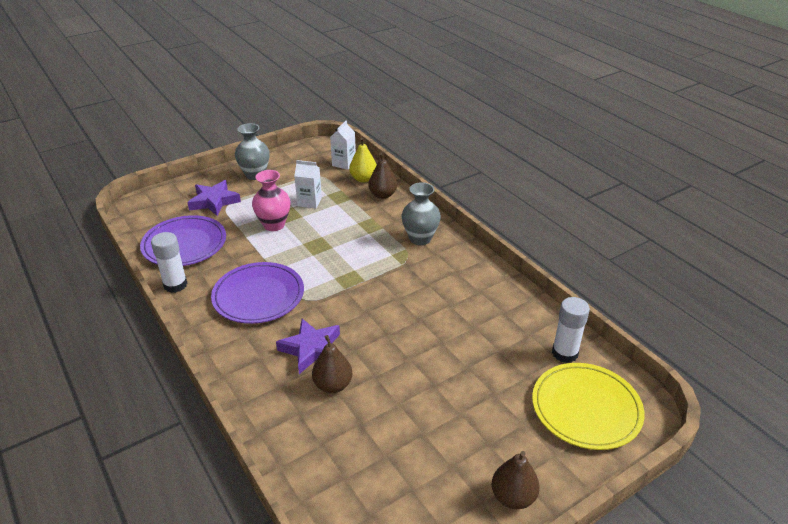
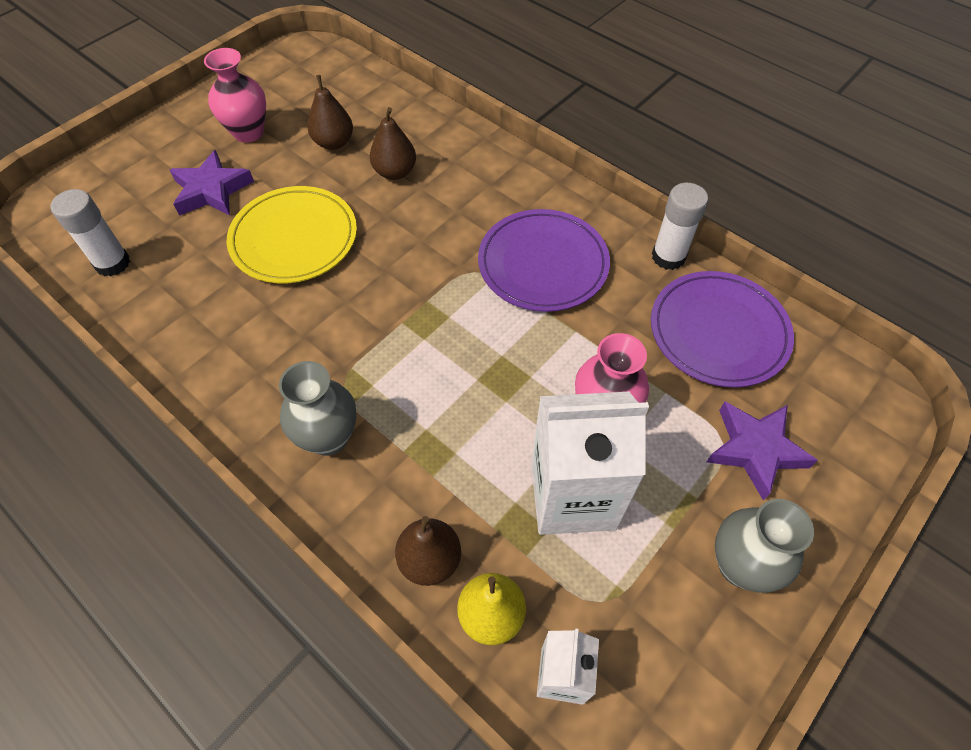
camera: 165 degrees right, 20 degrees up
purple star [276,319,340,374] -> purple star moved to [170,150,254,216]
white carton [294,160,322,208] -> white carton [531,392,649,535], size x1.89
brown pear [491,451,540,509] -> brown pear moved to [307,75,353,150]
yellow plate [532,363,645,450] -> yellow plate moved to [227,186,357,283]
none -> pink vase [204,48,266,143]

